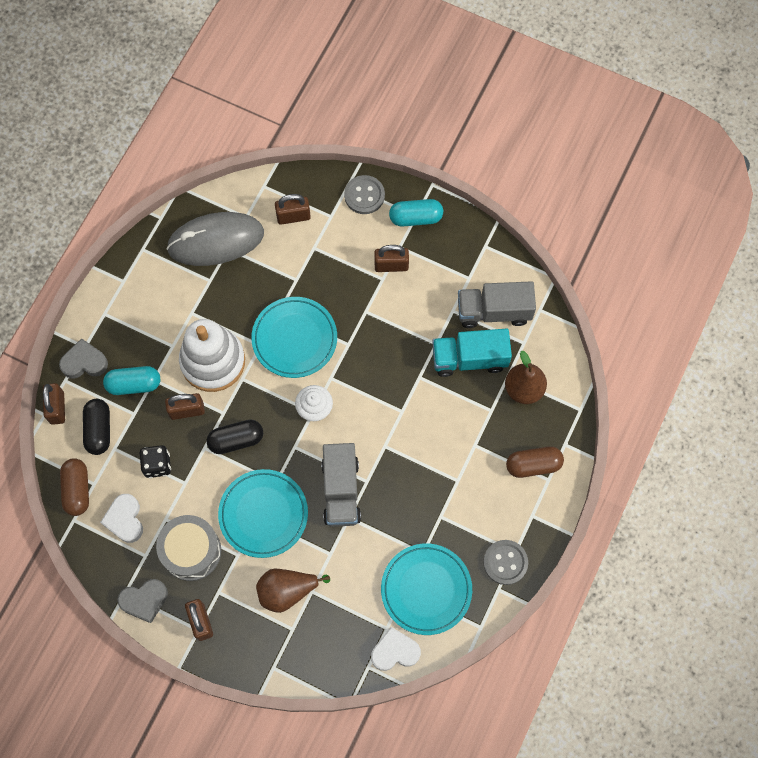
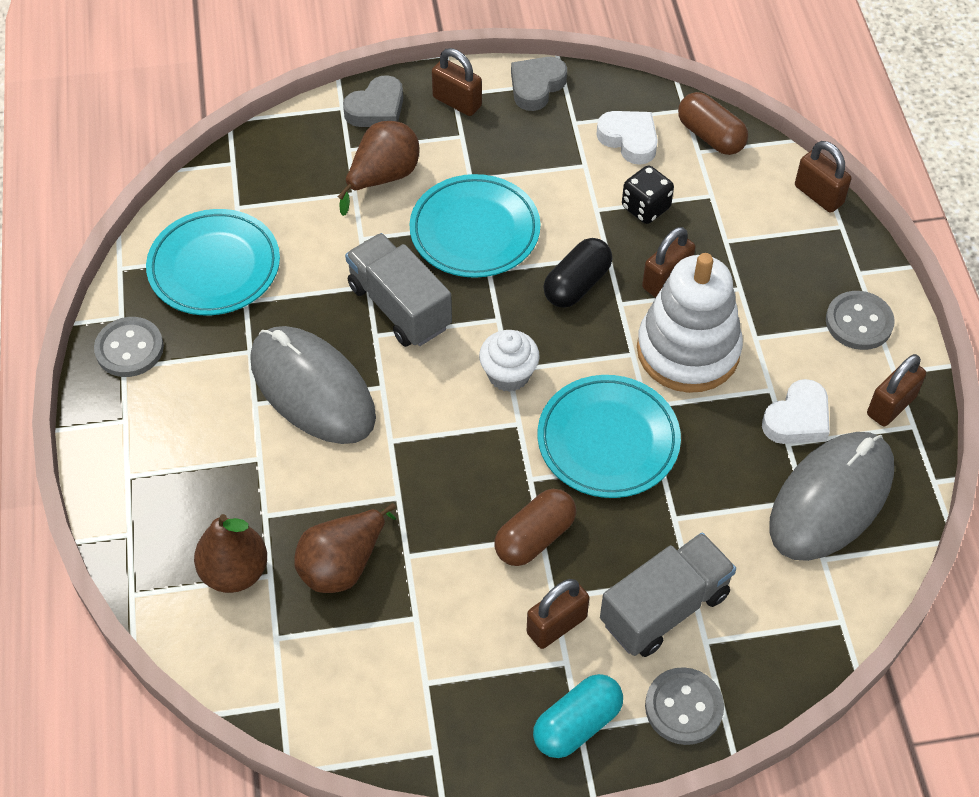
camera: 145 degrees right, 15 degrees down
grey heart [59,338,108,379] -> grey heart moved to [343,75,403,127]
black capsule [83,399,110,455] -> none
turquoise capsule [103,366,160,395] -> none
grey drum [156,515,221,581] -> none
brown padlock [275,194,311,225] -> brown padlock moved to [867,354,926,427]
white heart [371,627,421,671] -> white heart moved to [762,379,830,444]
turquoise truck [432,329,512,377] -> brown pear [294,503,396,593]
grey truck [458,281,536,328] -> grey truck moved to [600,533,736,657]
brown capsule [506,446,564,478] -> brown capsule moved to [494,489,576,566]
none -> grey mouse [250,326,376,444]
none -> grey button [826,291,895,350]

